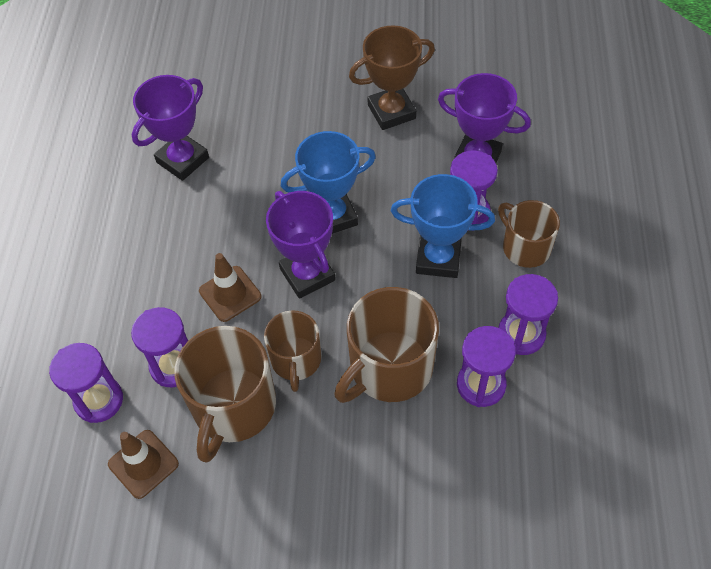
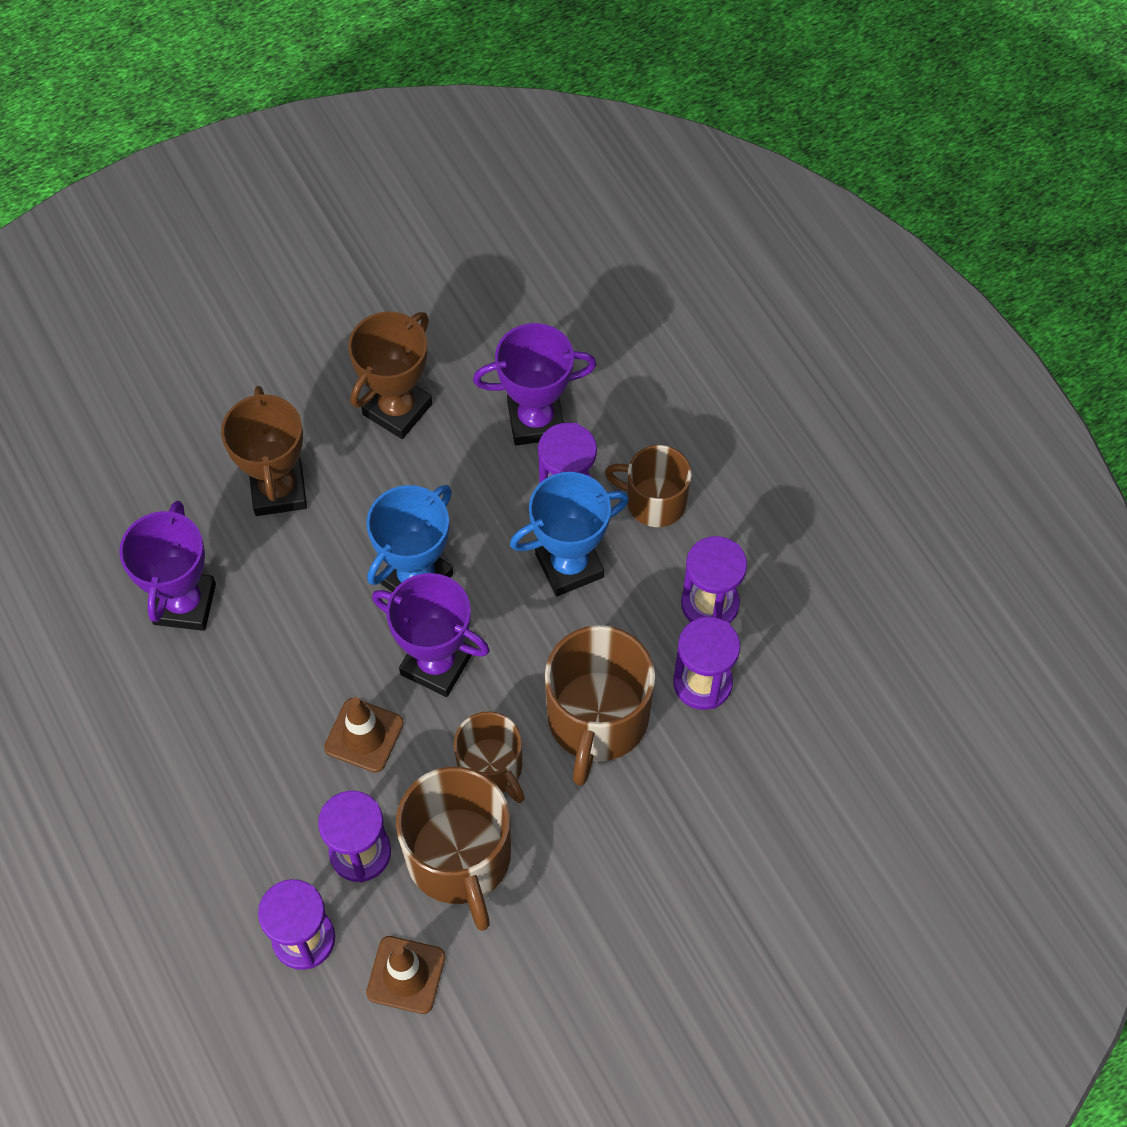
camera: 35 degrees left, 5 degrees up
none -> brown trophy [221,386,307,516]

